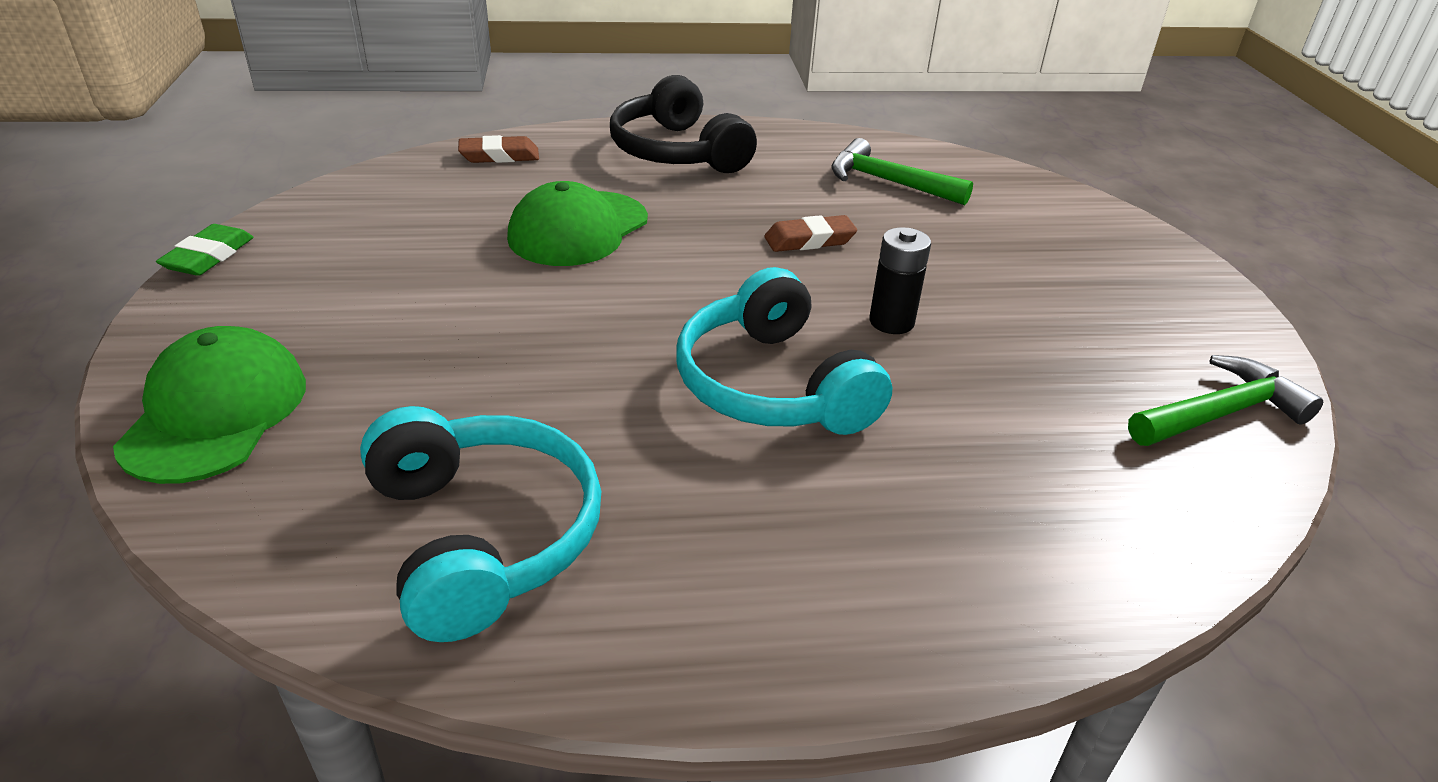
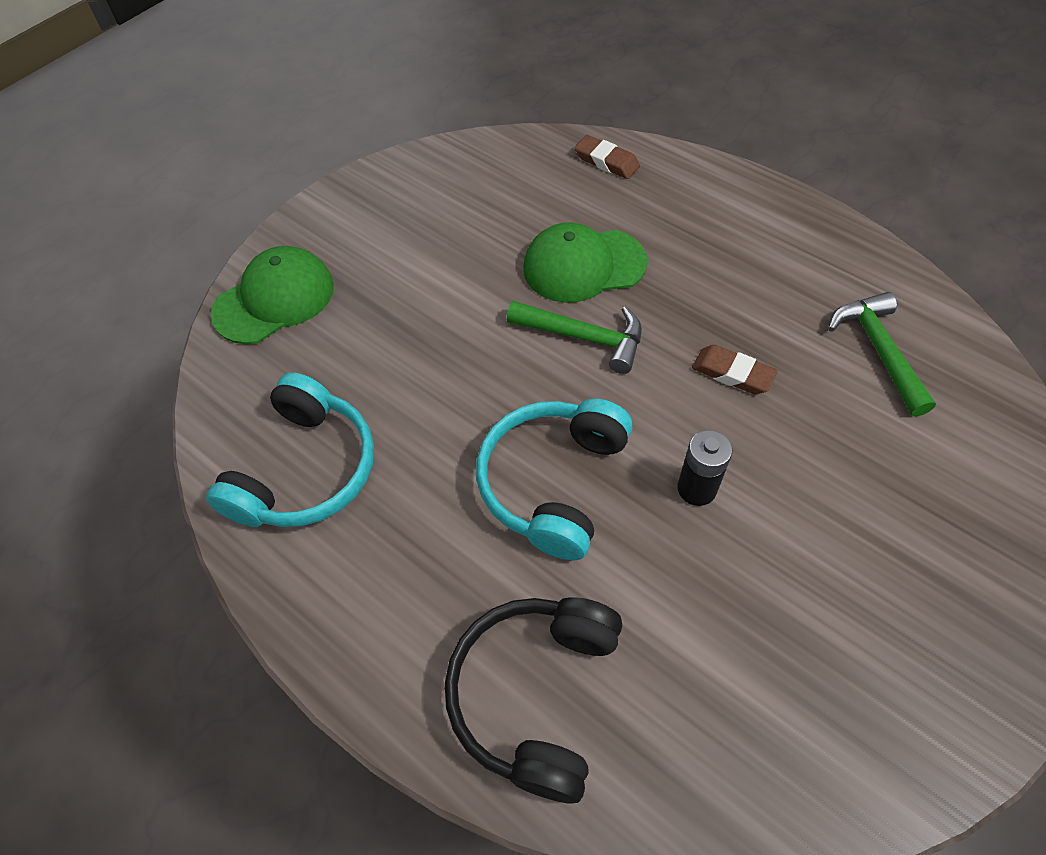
camera: 50 degrees right, 20 degrees up
green eraser [156,224,253,276] -> none
black headphones [610,75,757,173] -> black headphones moved to [445,597,622,804]
green hammer [1128,355,1323,446] -> green hammer moved to [507,301,642,374]

